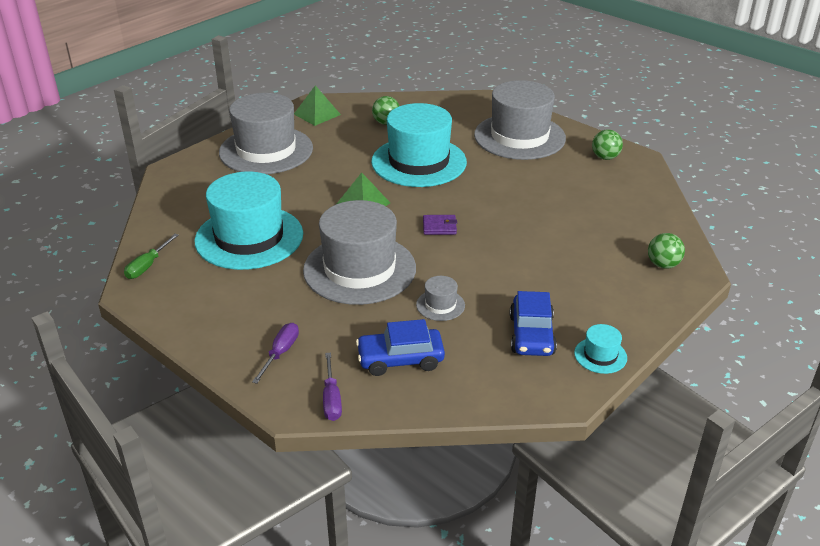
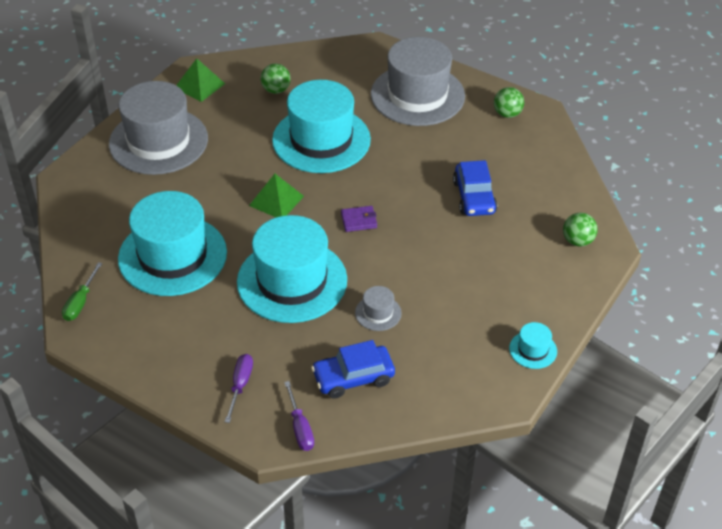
camera: 10 degrees left, 10 degrees up
grey hat [303,200,416,305] -> turquoise hat [237,215,347,323]
blue car [510,291,557,356] -> blue car moved to [453,160,497,216]

